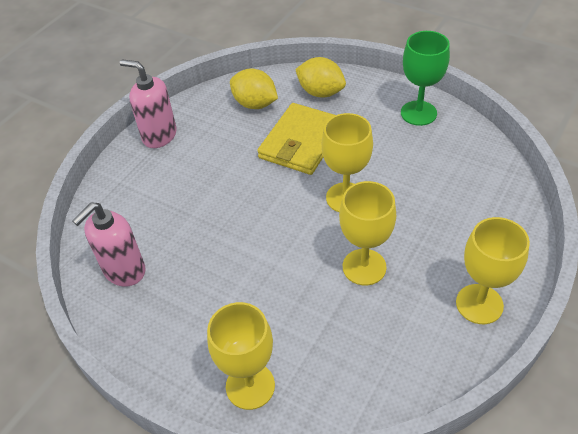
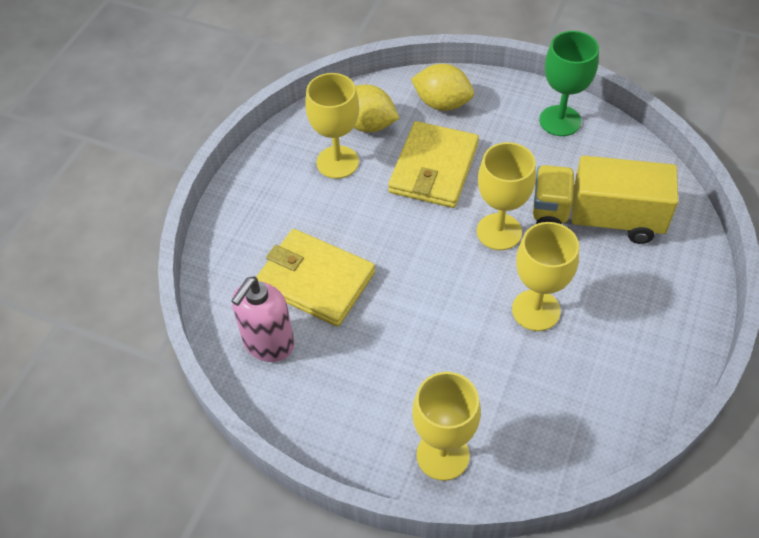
camera: 10 degrees left, 5 degrees up
pink soap dispenser [120,59,177,148] -> none
yellow goblet [456,217,530,324] -> yellow goblet moved to [305,73,359,179]
none -> yellow wallet [256,229,375,327]
none -> yellow truck [533,156,678,244]

